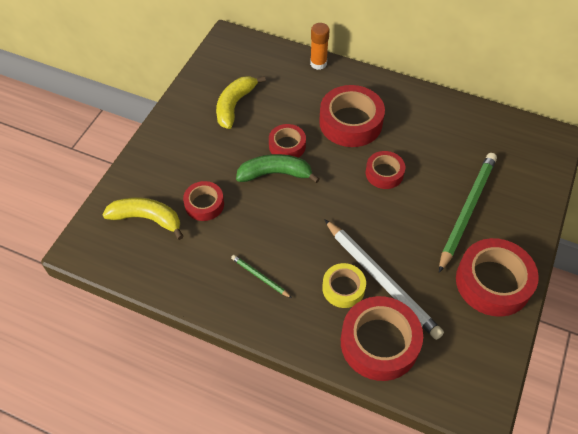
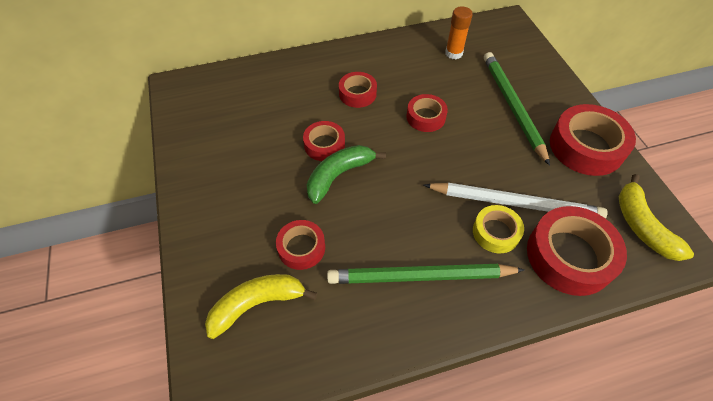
camera: 40 degrees left, 0 degrees up
yellow banana [216,76,266,129] -> yellow banana moved to [618,174,694,261]
green pencil [231,255,292,298] -> green pencil [327,264,524,284], size x2.20
orange glue stick [310,23,330,70] -> orange glue stick moved to [445,6,473,59]
red tape [319,85,385,147] -> red tape [339,72,377,108], size x0.57

